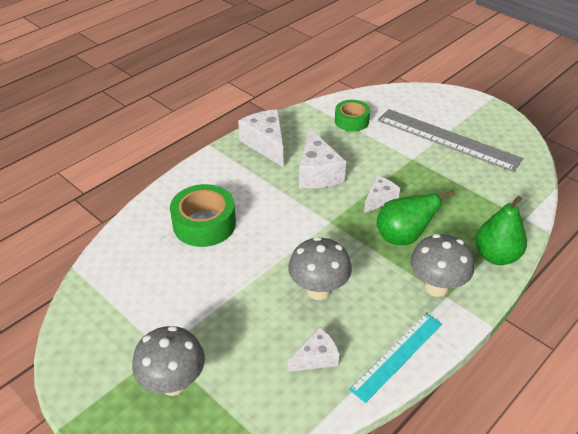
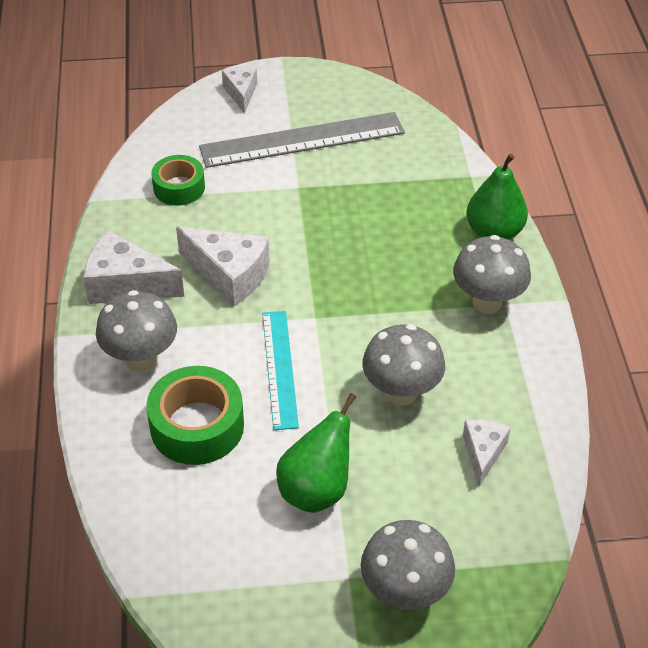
camera: 50 degrees left, 5 degrees up
turquoise ruler [349,313,442,403] -> turquoise ruler moved to [262,311,299,430]
white cheese [364,176,400,213] -> white cheese moved to [222,67,257,114]
green pear [377,190,455,245] -> green pear moved to [276,393,356,513]
none -> grey mushroom [96,290,177,371]

